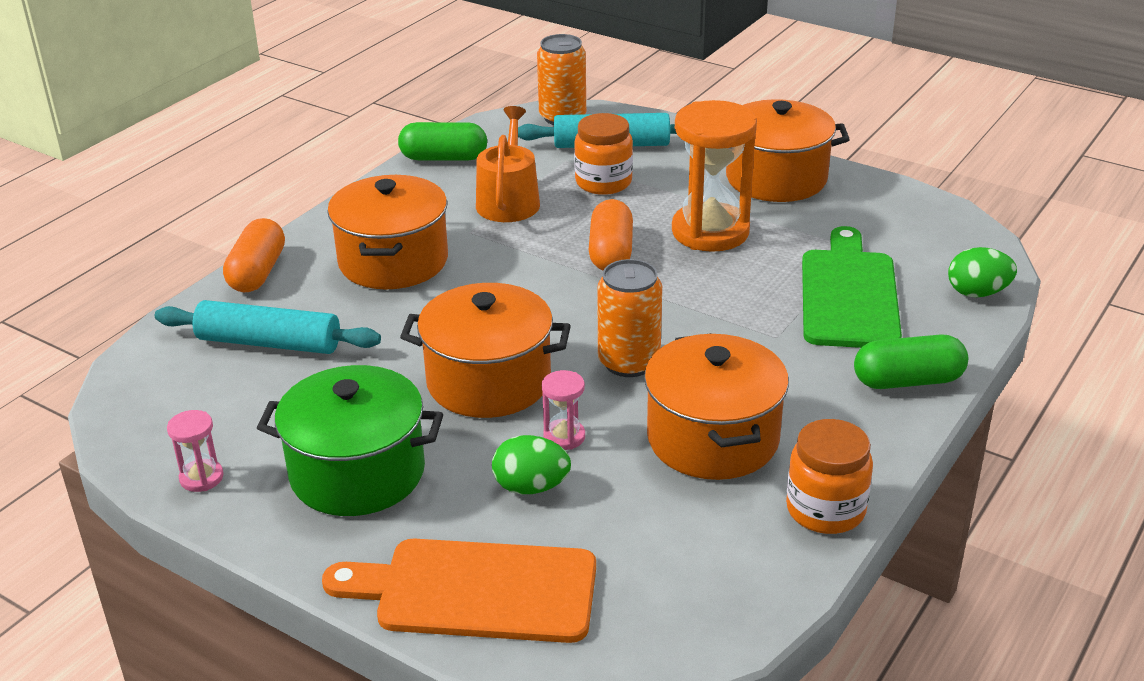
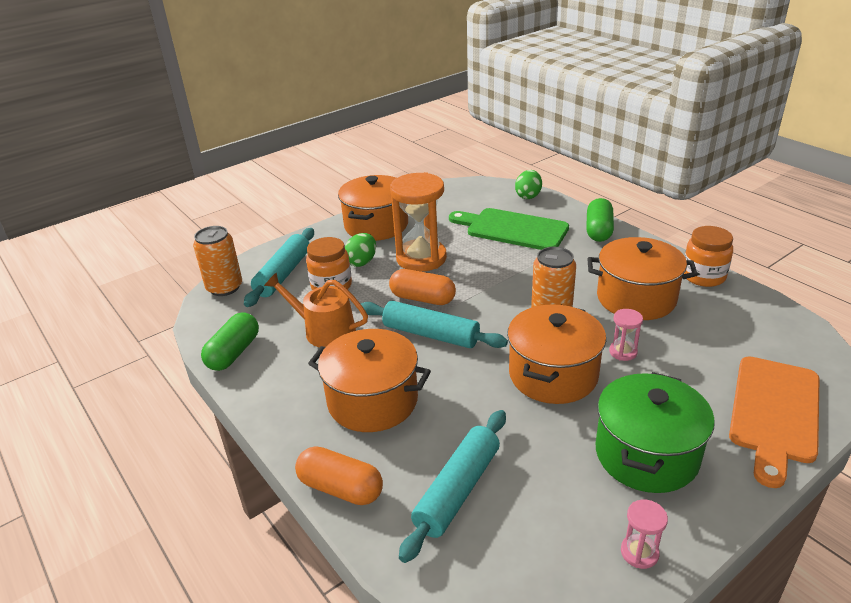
camera: 70 degrees left, 0 degrees up
green egg [492,435,571,494] -> green egg moved to [345,233,376,267]
none -> turquoise rolling pin [361,301,508,348]

